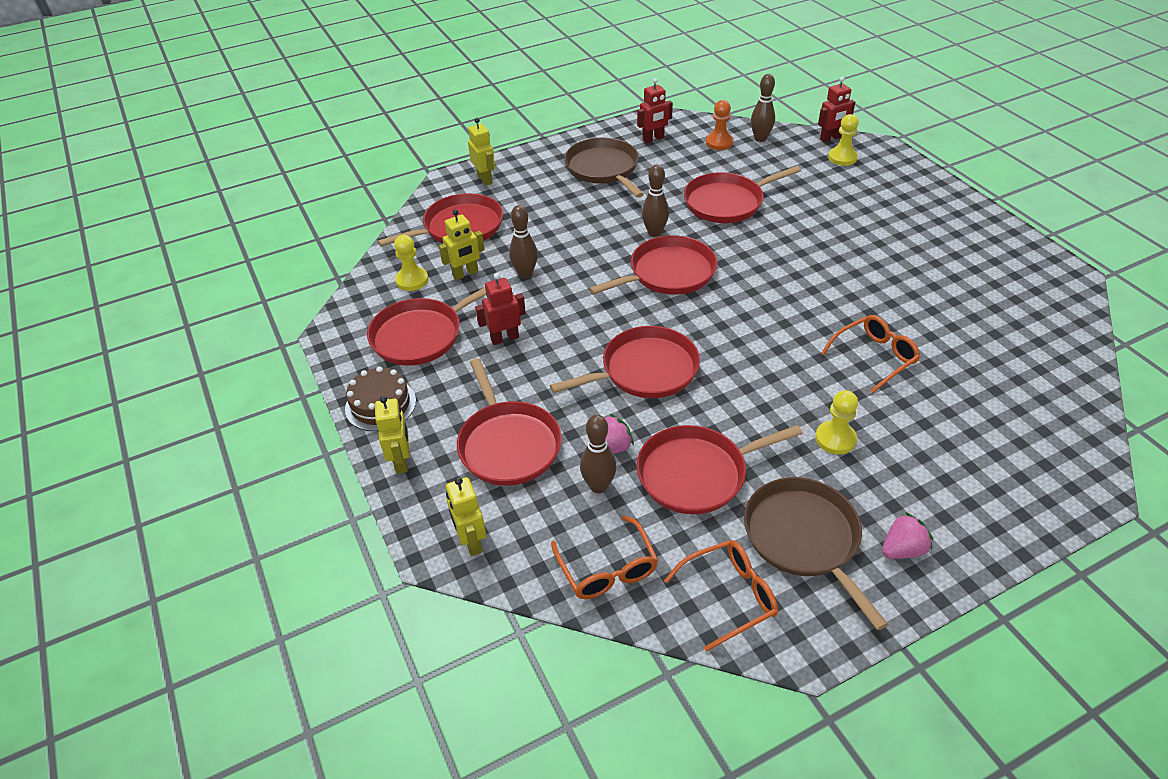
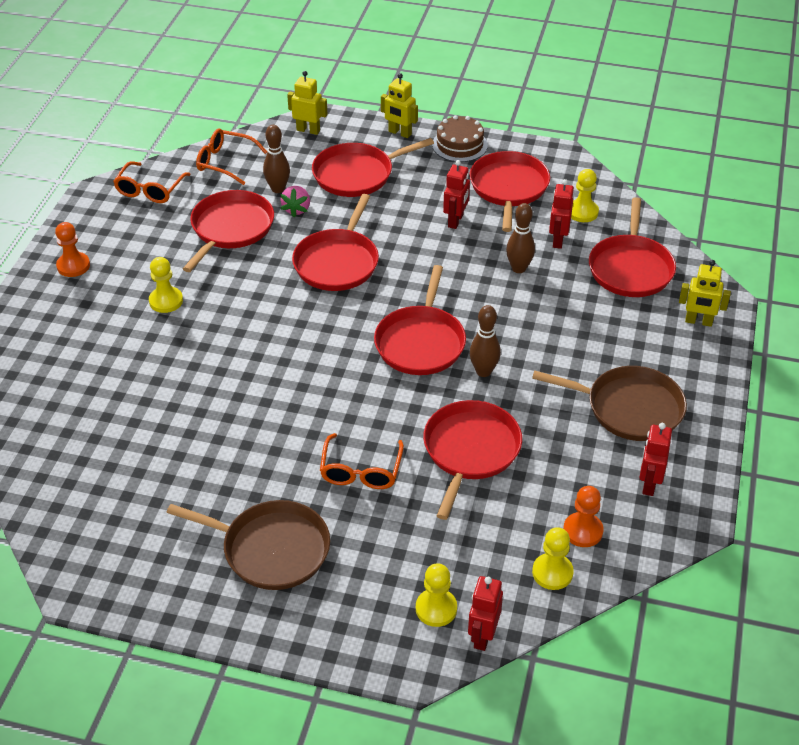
camera: 130 degrees right, 0 degrees up
yellow robot [439,209,485,280] -> red robot [549,179,574,249]
red pan [457,358,562,486] -> red pan turned 45 degrees counterclockwise [312,138,434,197]
brown pan [744,477,888,630] -> brown pan moved to [166,500,330,590]
brown bowling pin [751,74,775,142] -> yellow pawn [532,527,574,590]
orange glasses [821,315,920,394] -> orange glasses moved to [320,433,404,489]
pink strawberry [882,512,933,559] -> orange pawn [55,222,90,277]

